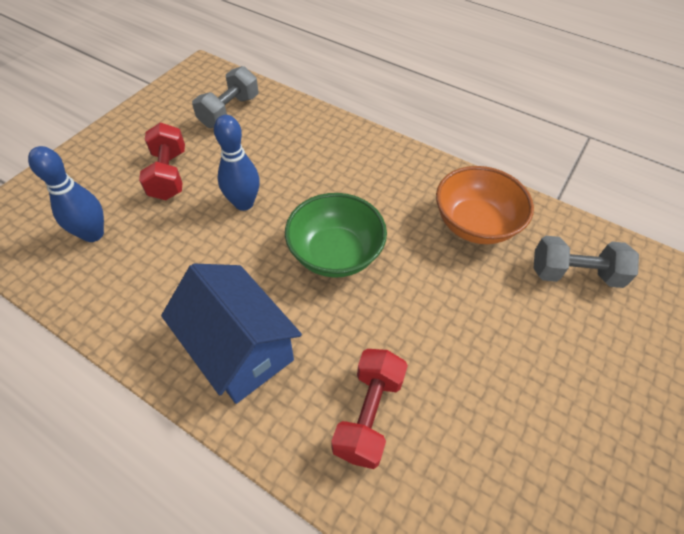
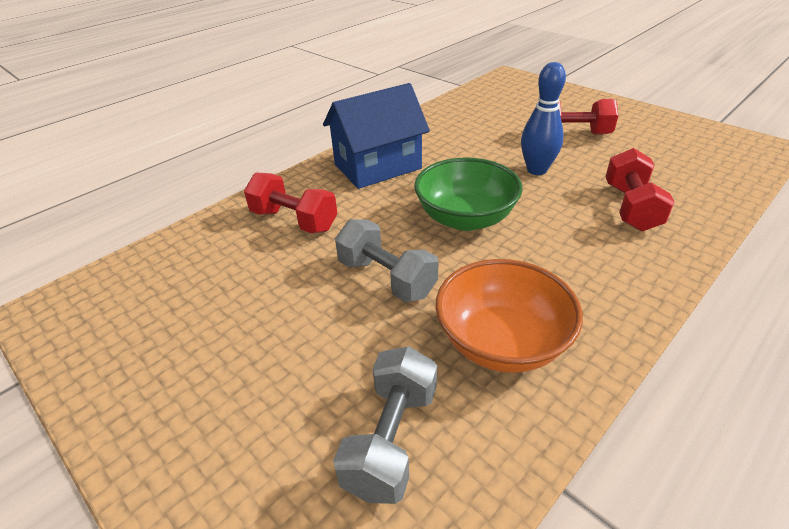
camera: 105 degrees right, 15 degrees down
blue bowling pin [28,146,104,242] -> none
grey dumbbell [192,66,258,128] -> grey dumbbell moved to [335,219,438,302]
none -> red dumbbell [606,148,675,231]

